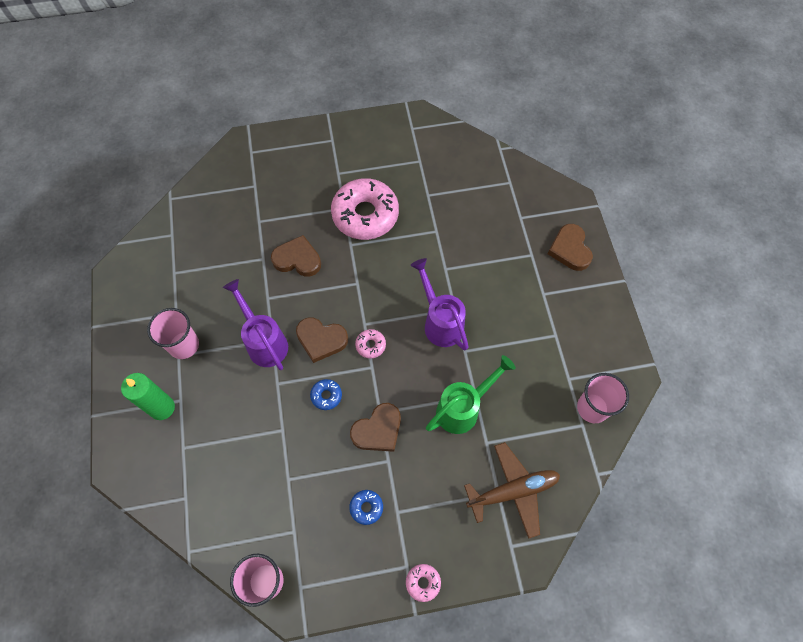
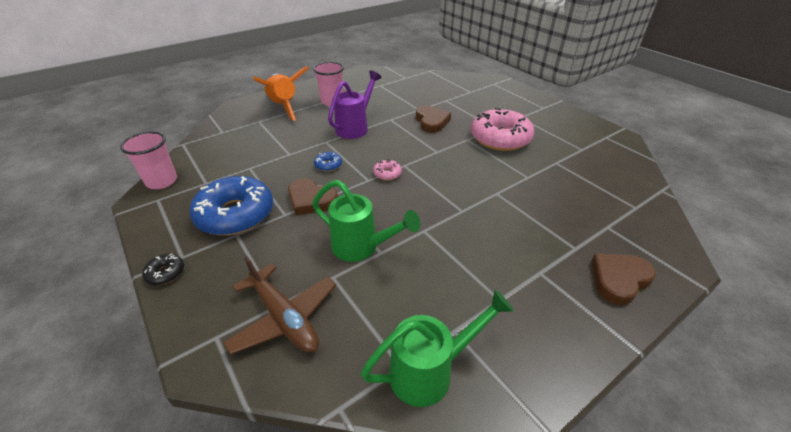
camera: 65 degrees right, 25 degrees down
green candle [121,373,175,420] -> orange rocket [253,66,309,121]
brown heart [296,317,348,363] -> none
blue donut [349,490,383,525] -> blue donut [189,176,273,235], size x2.40
pink donut [406,564,441,602] -> black donut [142,253,184,285]
purple watering can [410,258,468,350] -> none
pink cup [577,373,629,423] -> green watering can [361,289,514,407]

